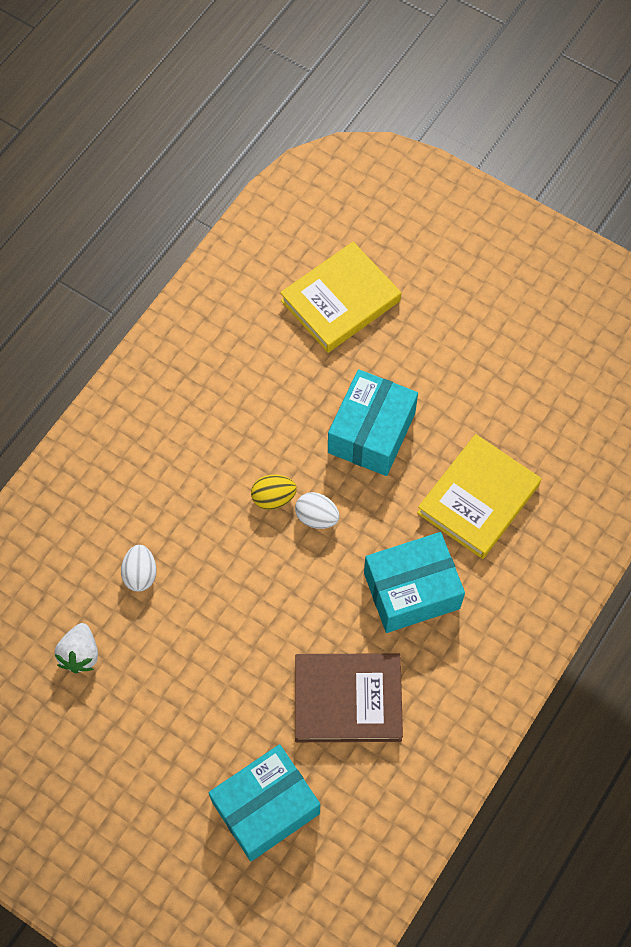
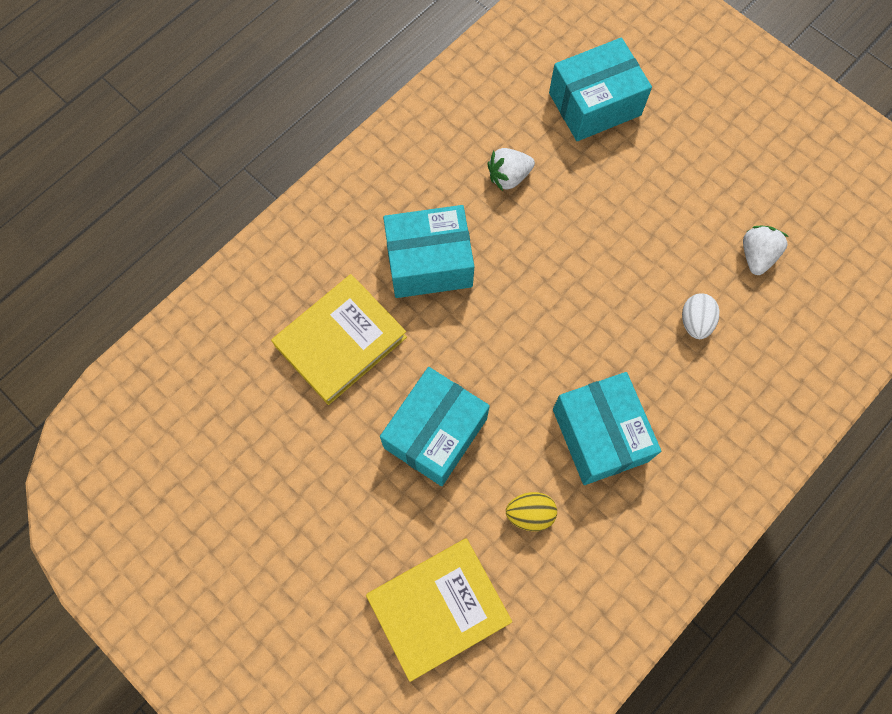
camera: 170 degrees left, 5 degrees up
yellow egg [251,475,297,510] -> yellow egg moved to [506,492,557,531]
white egg [295,492,339,529] -> none
brown book [295,653,403,742] -> white strawberry [487,148,535,191]
none -> turquoise box [553,372,661,485]

